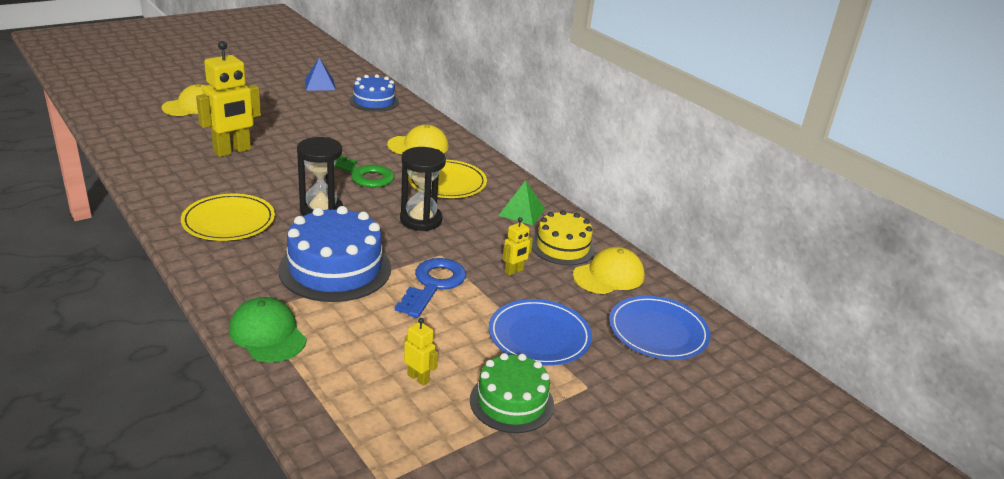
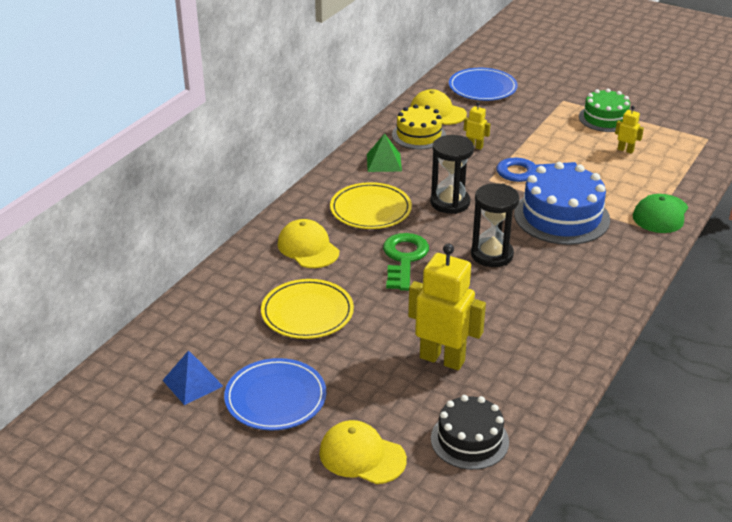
camera: 110 degrees left, 5 degrees up
yellow plate [181,194,275,241] -> yellow plate moved to [261,279,354,339]
blue cake [349,74,399,112] -> none
yellow robot [404,318,438,386] -> yellow robot turned 105 degrees clockwise [615,105,644,154]
blue plate [489,299,592,366] -> blue plate moved to [224,358,326,431]
none -> black cake [431,395,509,470]

